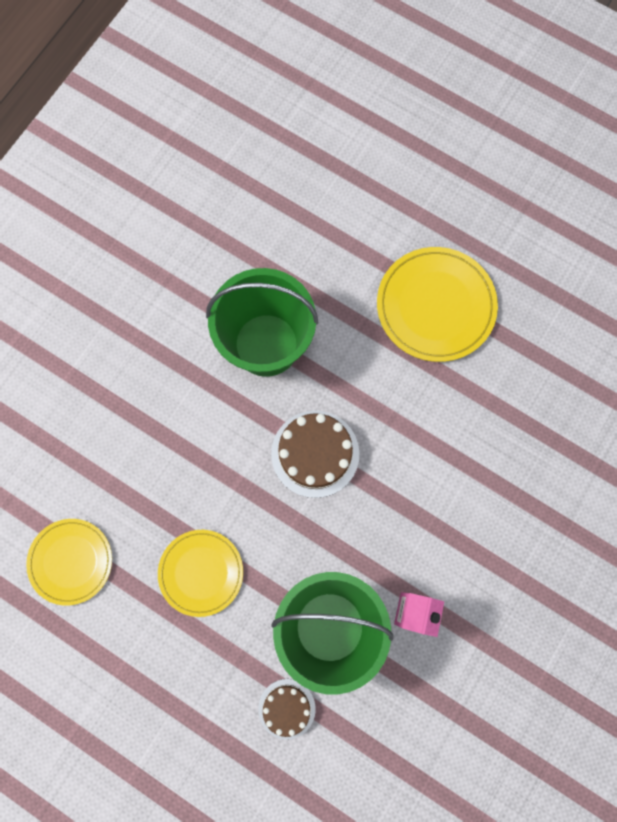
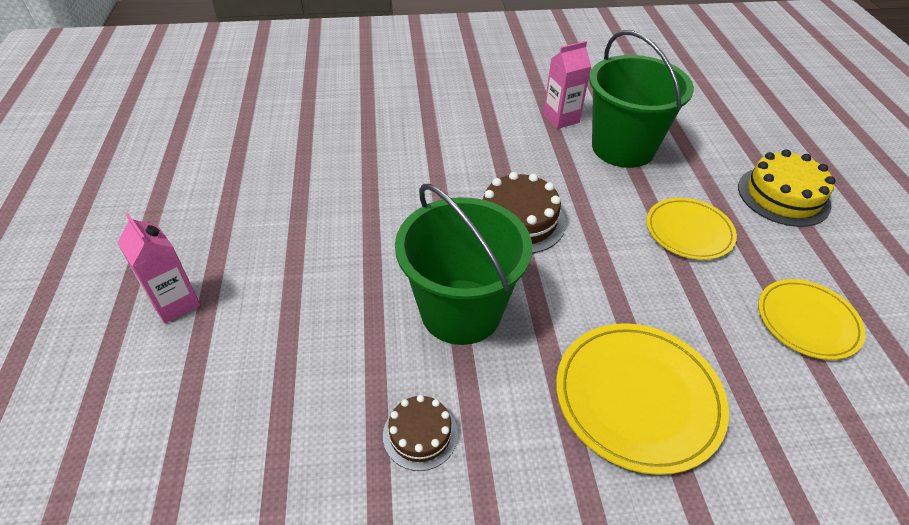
camera: 130 degrees left, 30 degrees down
brown cake [258,679,316,740] -> brown cake moved to [383,395,458,471]
yellow plate [377,247,498,362] -> yellow plate moved to [556,323,729,475]
none -> pink carton [117,213,200,324]
none -> yellow cake [738,149,835,227]

